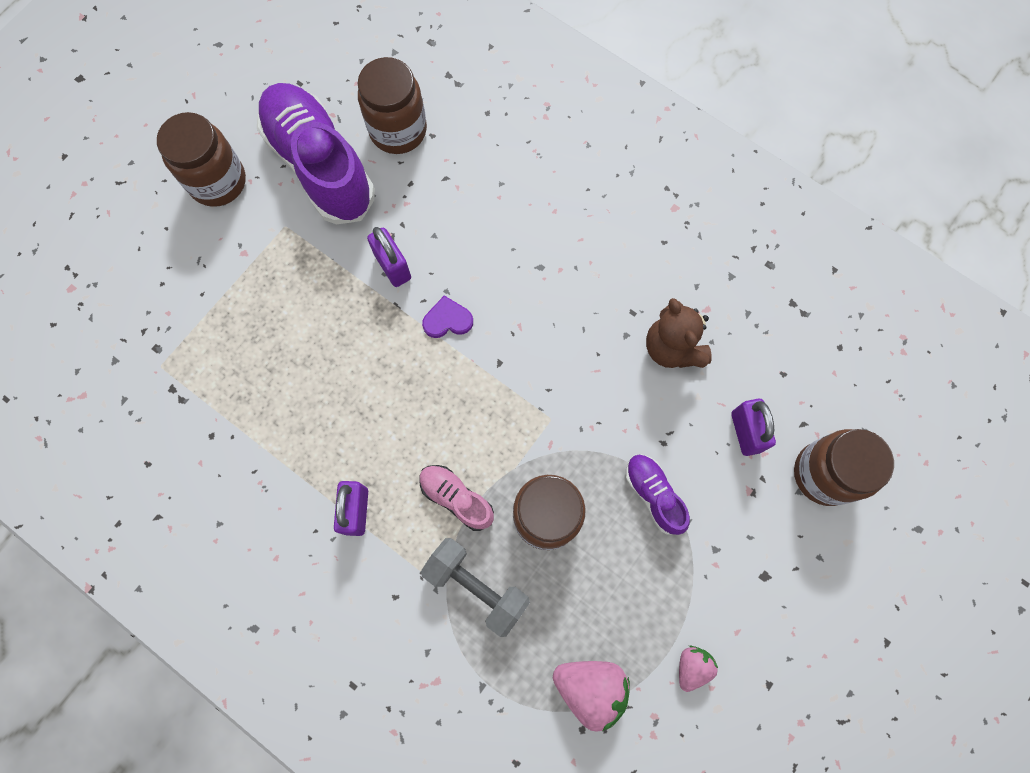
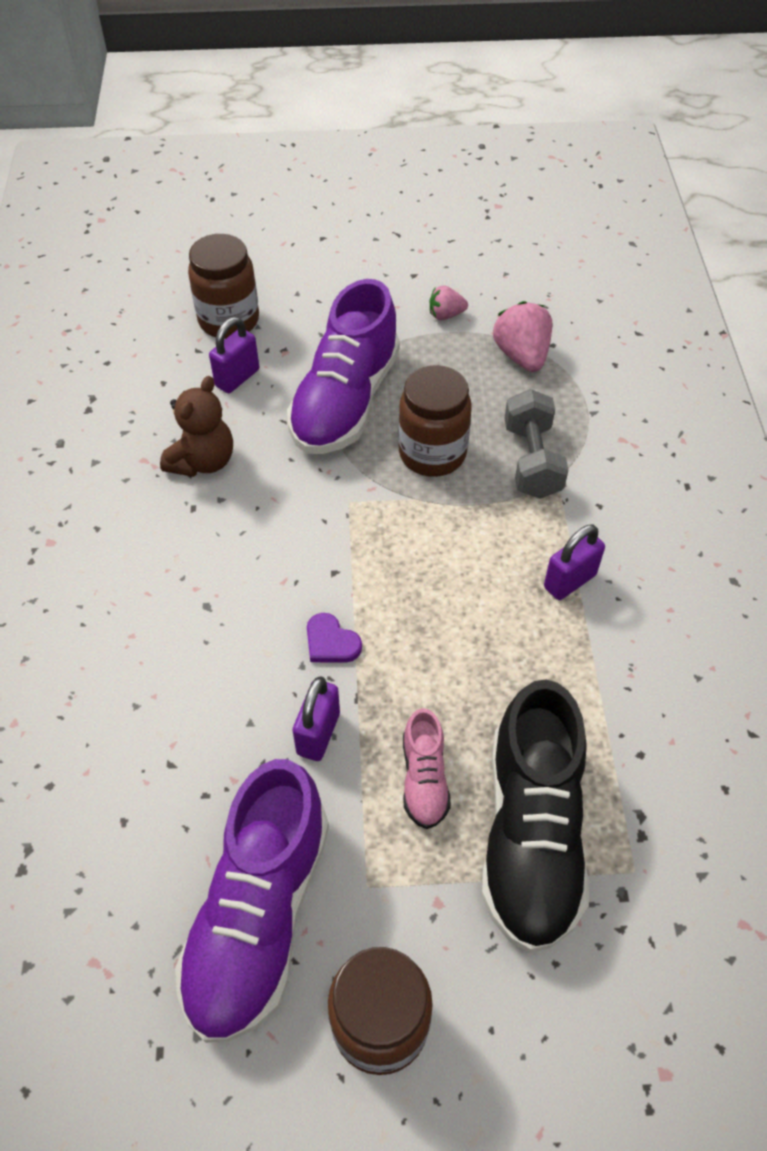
camera: 130 degrees left, 20 degrees down
brown jar [357,57,427,154] -> none
pink shoe [420,465,494,531] -> pink shoe moved to [403,708,451,829]
purple shoe [626,454,690,535] -> purple shoe [287,279,400,454], size x2.11
none -> black shoe [481,679,589,953]

